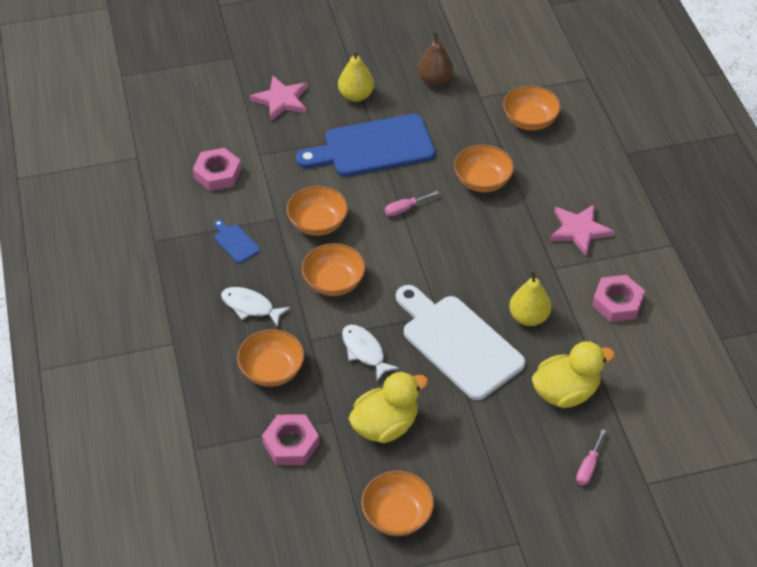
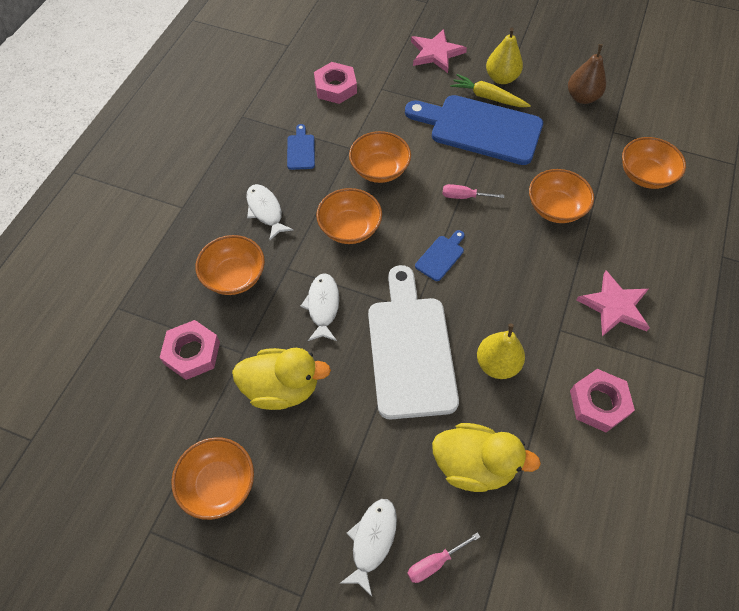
camera: 35 degrees right, 10 degrees up
none -> white fish [340,499,397,596]
none -> blue cutting board [415,230,465,281]
none -> yellow carrot [450,74,531,107]

